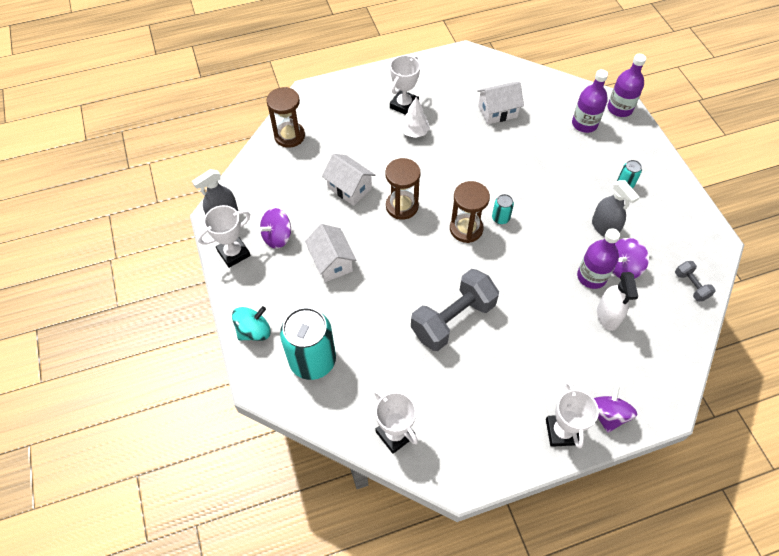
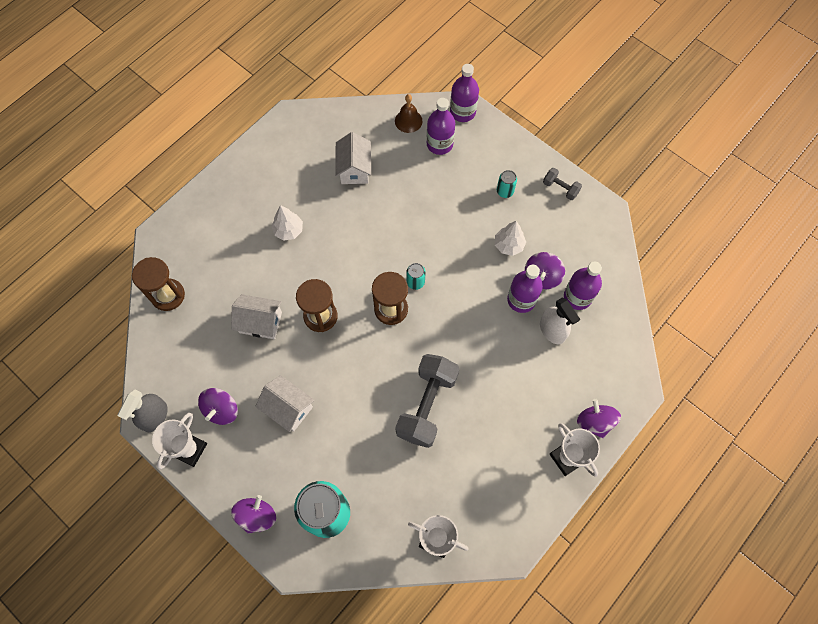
camera: 30 degrees left, 10 degrees up
turquoise spinning top [232,306,271,341] -> purple spinning top [231,495,276,534]
white trophy [390,55,420,115] -> none
white house [477,82,524,124] -> white house turned 45 degrees counterclockwise [336,132,371,184]
grey spray bottle [592,180,639,237] -> white tree [495,221,526,256]
grey dumbbell [675,261,716,302] -> grey dumbbell moved to [543,168,582,200]
none -> brown bell [395,94,422,133]
none -> purple bottle [564,262,602,310]

